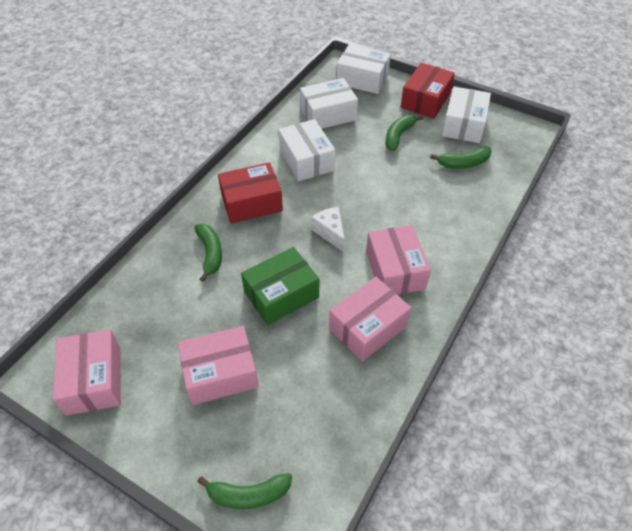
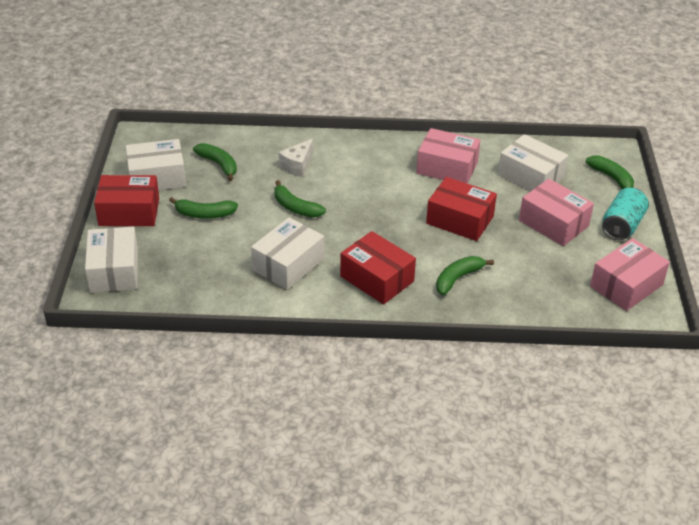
camera: 120 degrees left, 10 degrees down
green box [241,247,319,325] -> red box [426,177,497,241]
white box [300,78,358,129] -> white box moved to [498,134,568,192]
white cheese [311,207,345,252] -> white cheese moved to [279,138,313,177]
pink box [366,225,431,294] -> none
none -> green banana [274,180,326,218]
none -> turquoise can [602,188,649,240]

